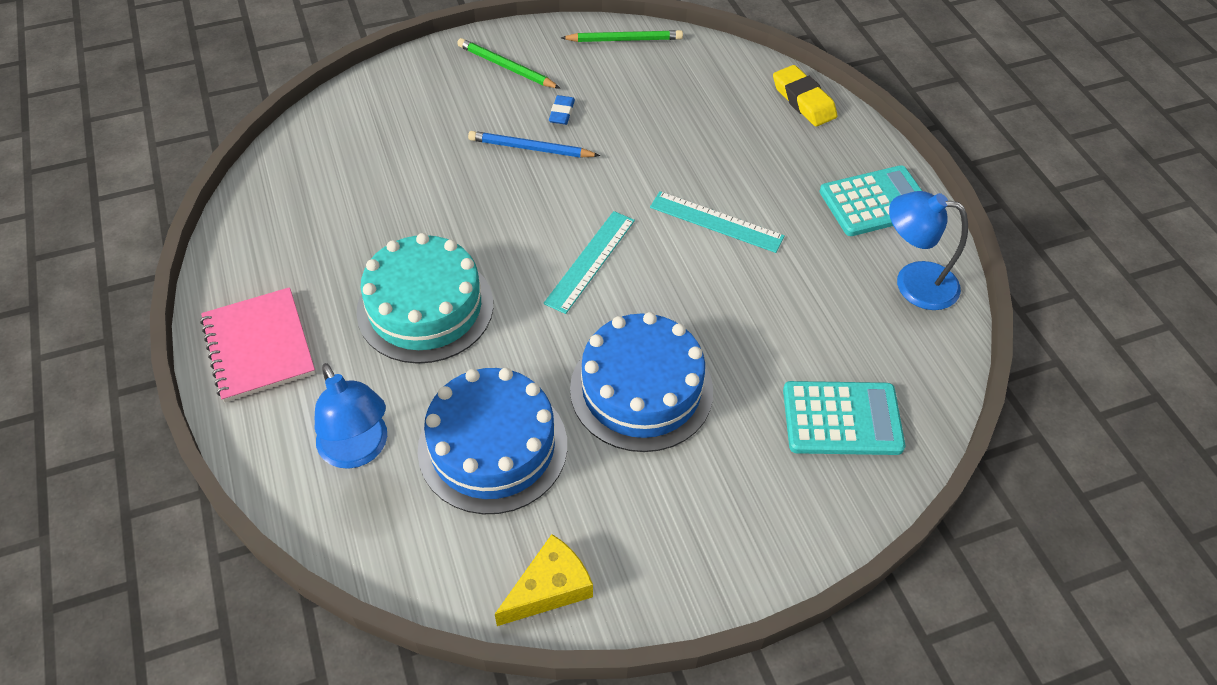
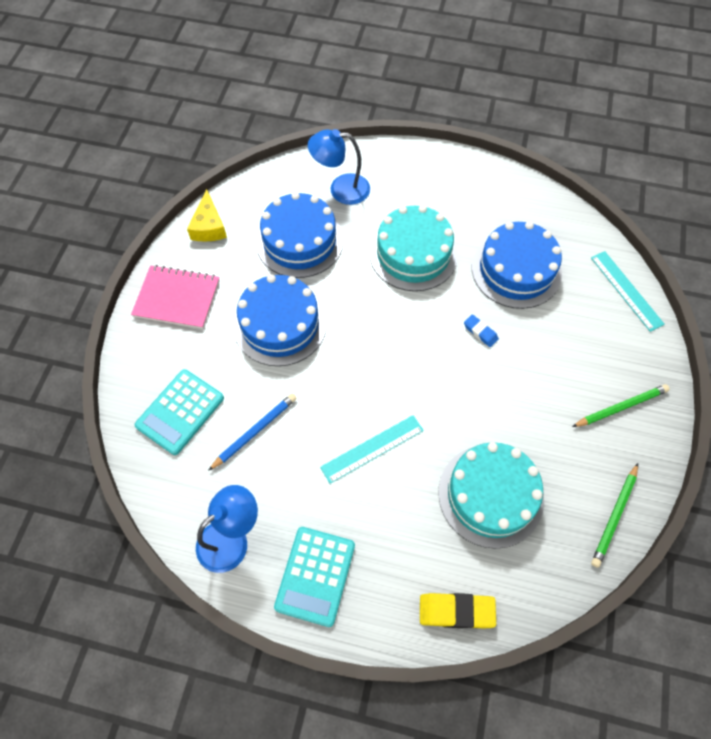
camera: 125 degrees right, 10 degrees up
pink notebook [200,287,315,402] -> pink notebook moved to [131,265,220,329]
blue pencil [468,131,600,158] -> blue pencil moved to [208,393,297,471]
turquoise ruler [544,211,635,314] -> turquoise ruler moved to [591,251,665,332]
blue eraser [549,95,575,125] -> blue eraser moved to [464,314,499,347]
none -> turquoise cake [438,442,544,549]
none -> blue cake [472,221,562,309]

